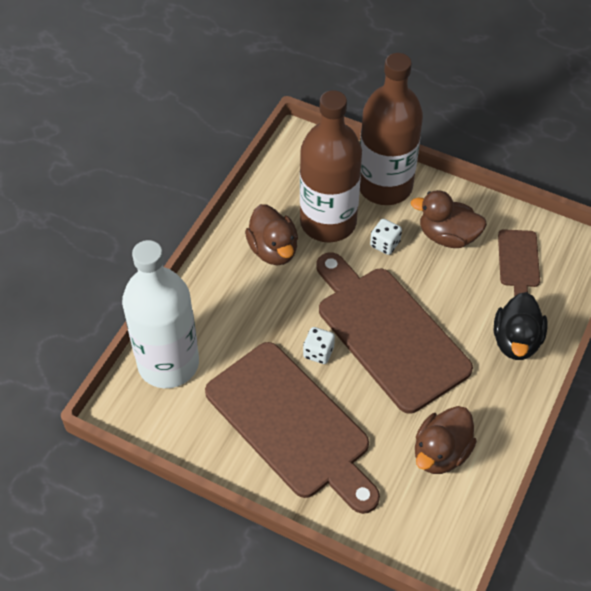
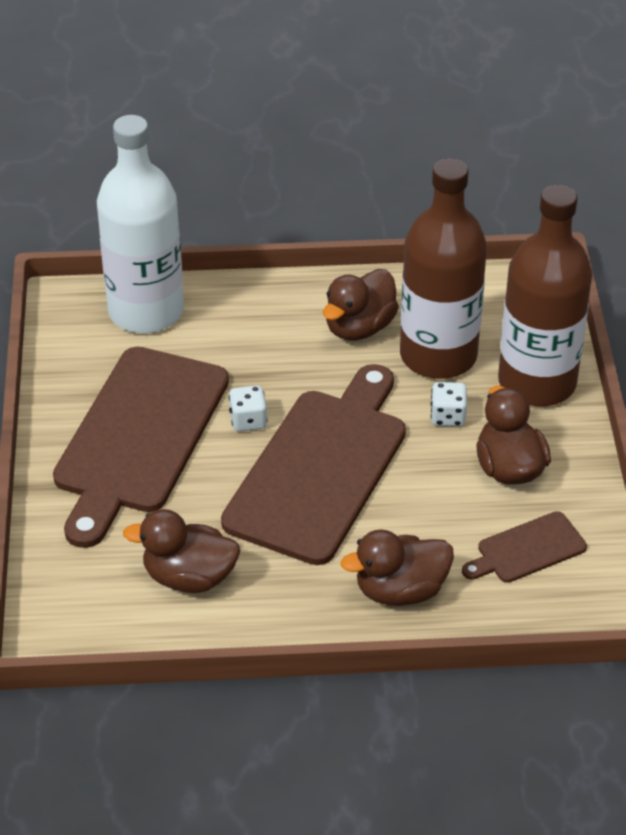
camera: 60 degrees right, 10 degrees down
black duck [494,292,548,360] -> brown duck [341,529,454,606]

